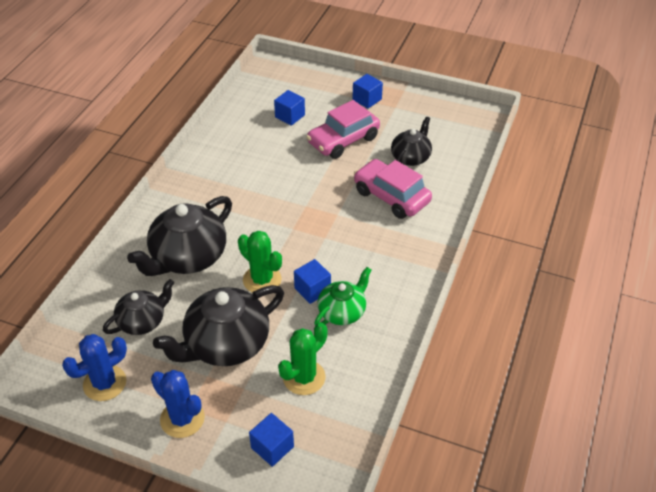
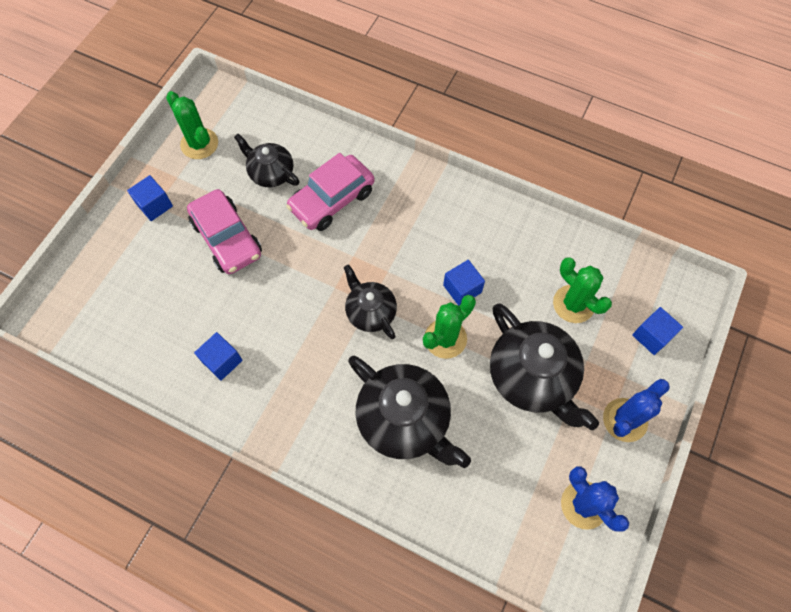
camera: 85 degrees left, 20 degrees up
black teapot [103,279,174,335] -> black teapot moved to [344,264,397,339]
blue cube [274,90,305,126] -> blue cube moved to [194,332,243,381]
green teapot [314,267,371,325] -> none
none -> green cactus [166,91,218,159]

